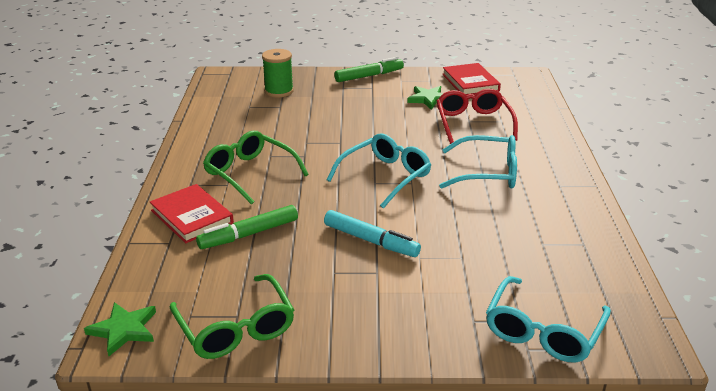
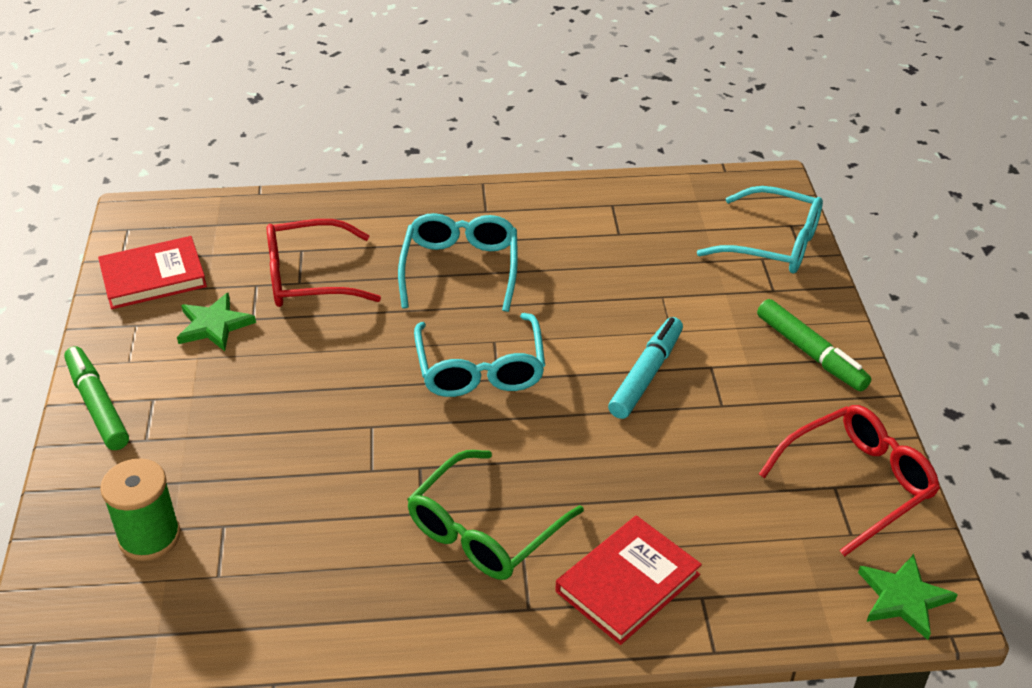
camera: 95 degrees left, 10 degrees up
green glasses [170,274,294,359] -> red glasses [759,405,940,557]
green marker [196,205,298,249] -> green marker moved to [757,299,871,391]
turquoise glasses [327,133,431,208] -> turquoise glasses turned 135 degrees counterclockwise [414,313,545,397]

